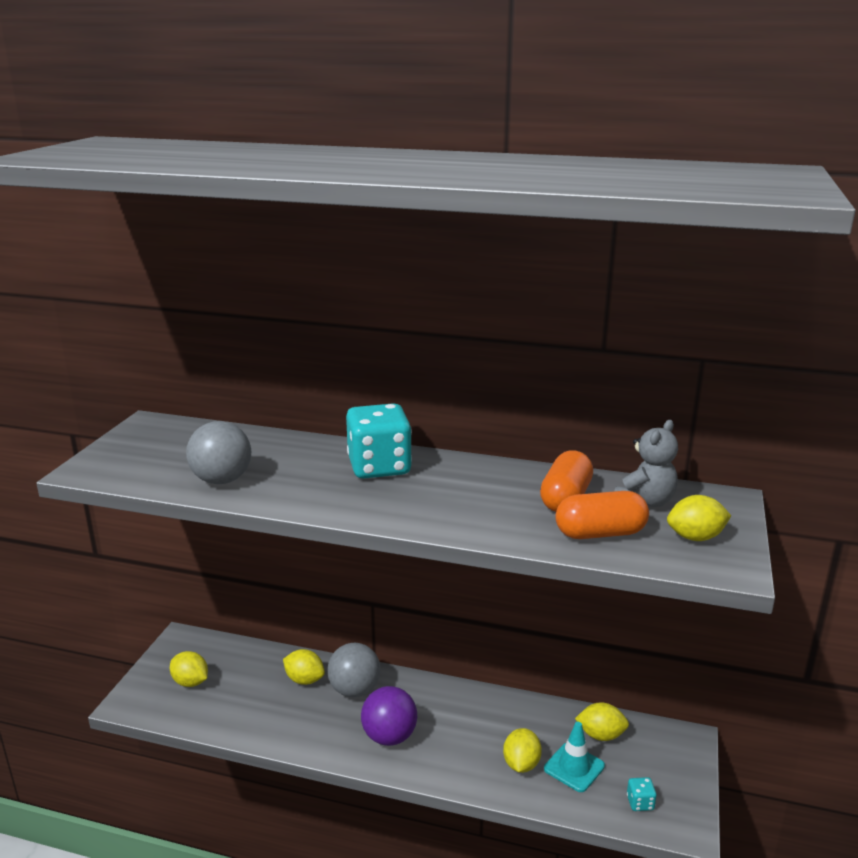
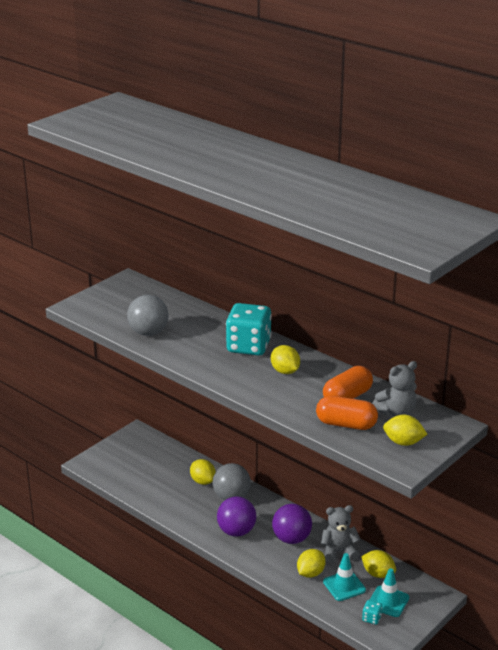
camera: 25 degrees right, 5 degrees up
yellow lemon [170,651,208,687] -> yellow lemon moved to [271,345,300,374]
none -> purple ball [272,504,312,544]
none -> grey teddy bear [321,505,360,563]
none -> turquoise traffic cone [370,568,409,617]

